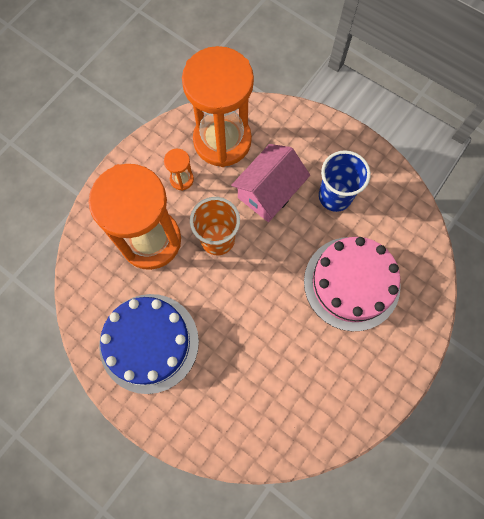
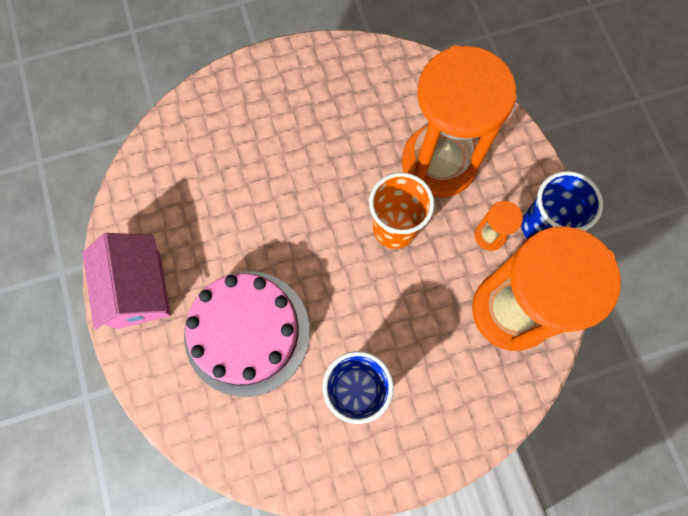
camera: 125 degrees right, 0 degrees up
blue cake [99,294,199,394] -> none
pink house [231,144,310,222] -> pink house moved to [83,233,171,329]
none -> blue cup [521,171,603,239]

